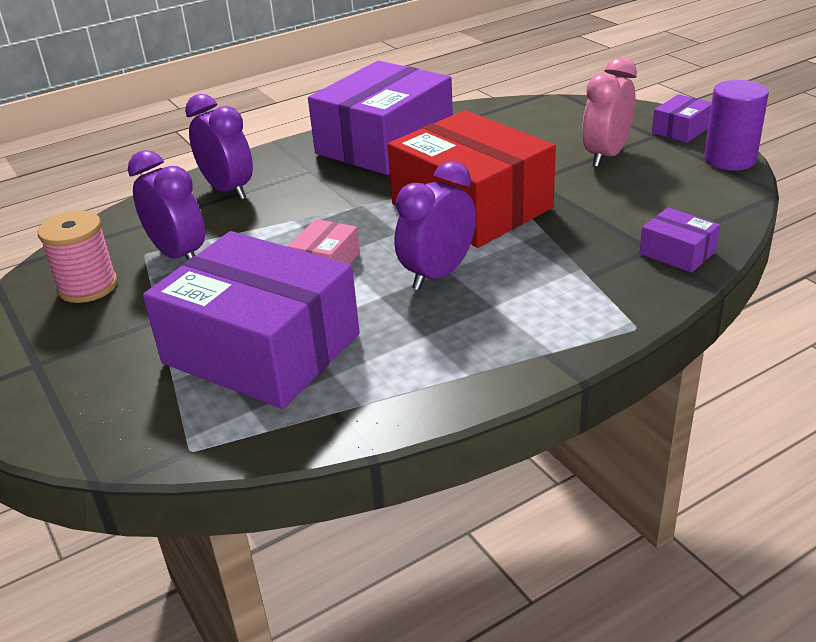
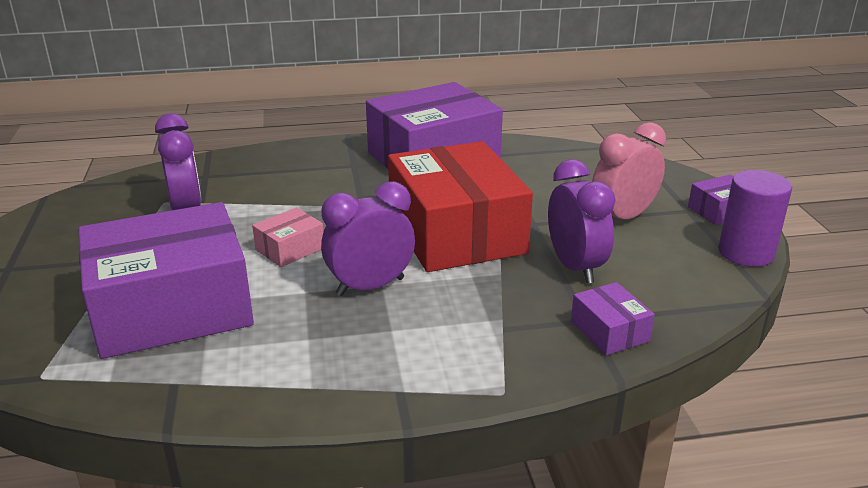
camera: 20 degrees right, 5 degrees down
pink spool [38,210,118,303] -> none
purple box [143,231,360,409] -> purple box turned 75 degrees counterclockwise [78,202,254,359]
purple clock [185,94,253,200] -> purple clock moved to [548,160,616,284]

